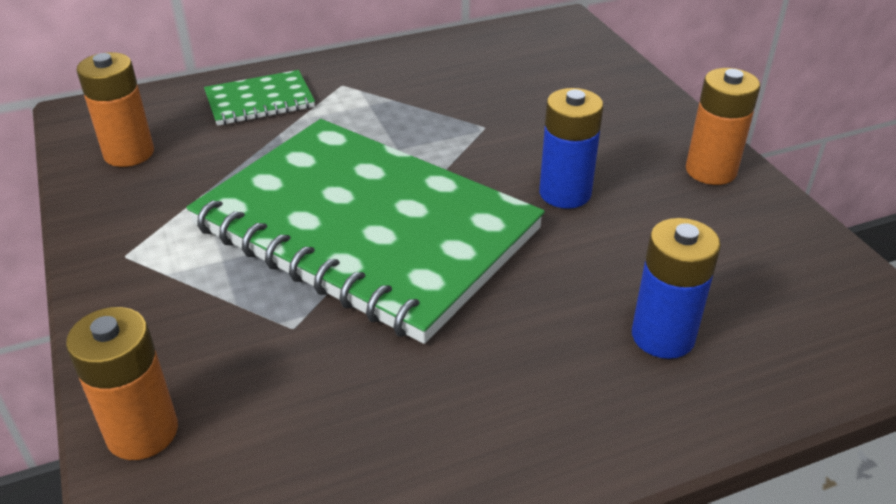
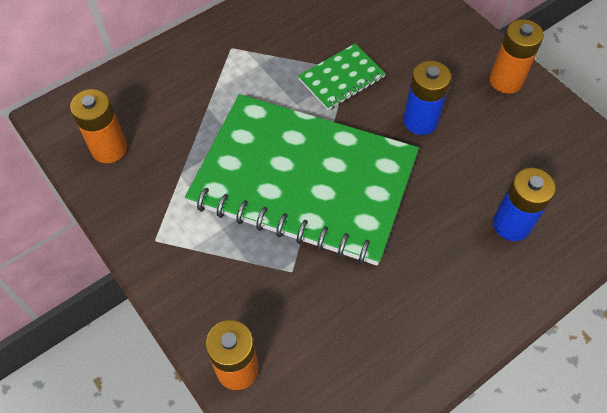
camera: 15 degrees left, 20 degrees up
green notebook [204,70,315,126] -> green notebook moved to [298,44,386,110]

